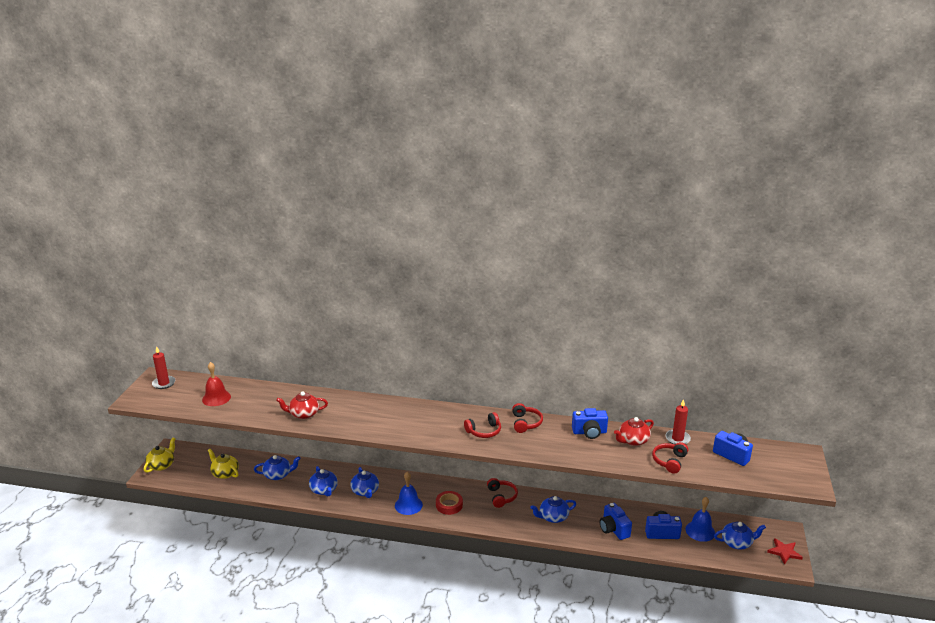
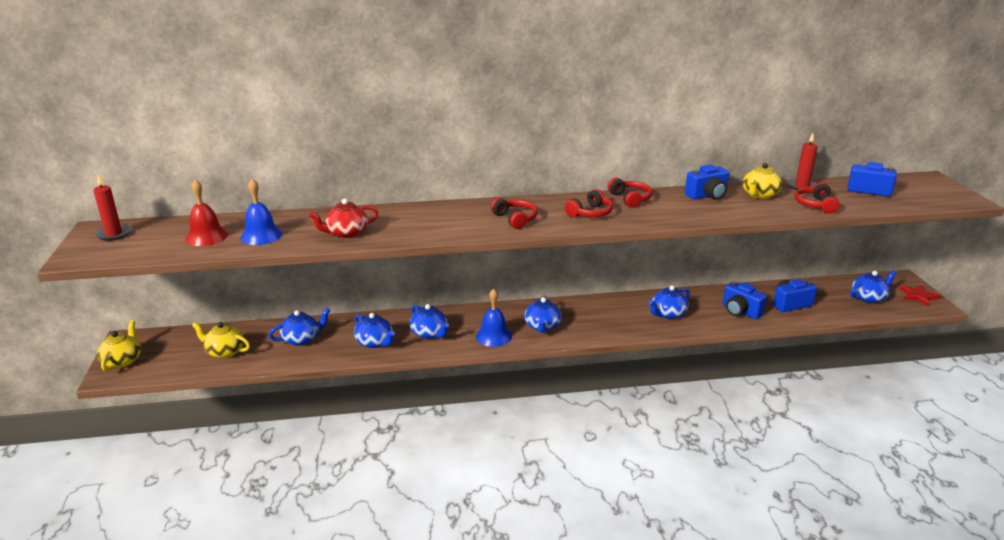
camera: 20 degrees left, 0 degrees up
red tape [436,491,463,515] -> blue teapot [524,296,562,333]
red headphones [487,478,518,508] -> red headphones moved to [490,198,538,229]
red teapot [614,417,654,446] -> yellow teapot [743,163,782,199]
blue bell [685,497,715,542] -> blue bell moved to [241,179,282,245]

